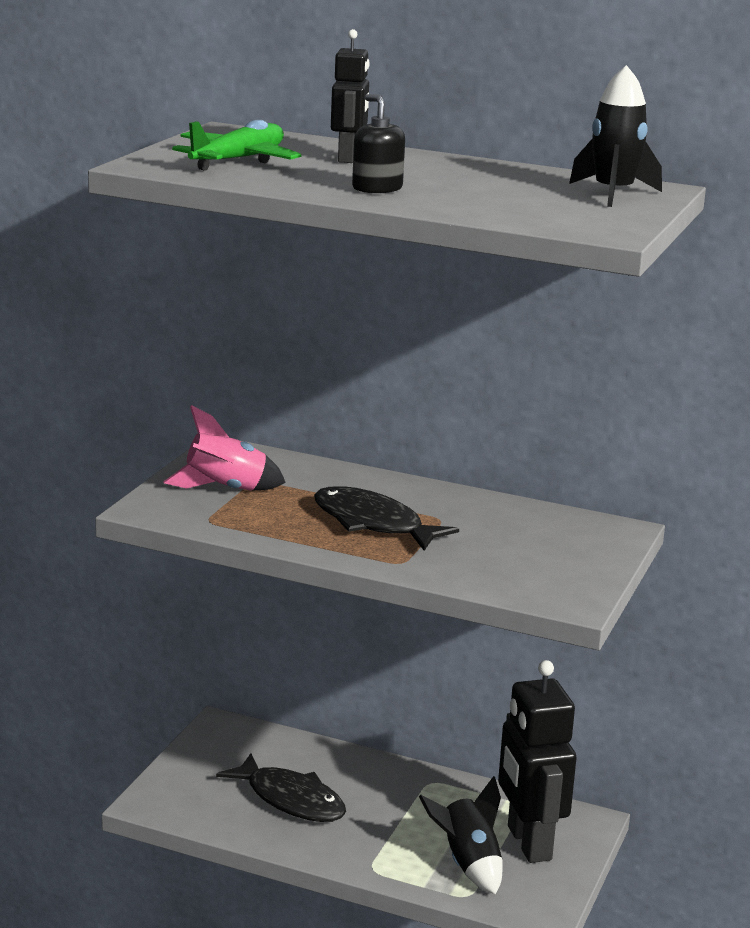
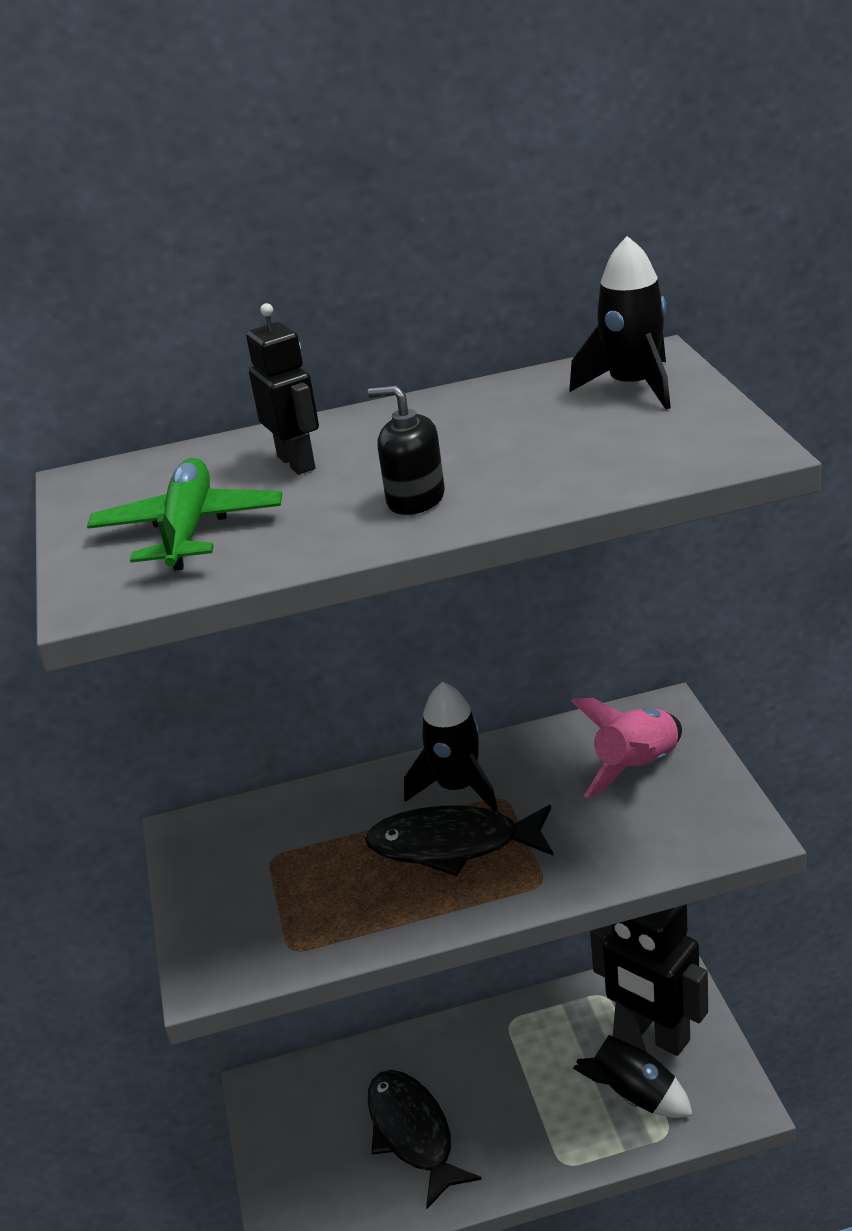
camera: 30 degrees left, 10 degrees up
pink rocket [164,405,286,491] -> pink rocket moved to [571,698,682,798]
black fish [216,753,346,822] -> black fish turned 120 degrees counterclockwise [368,1070,482,1209]
none -> black rocket [404,682,498,811]

